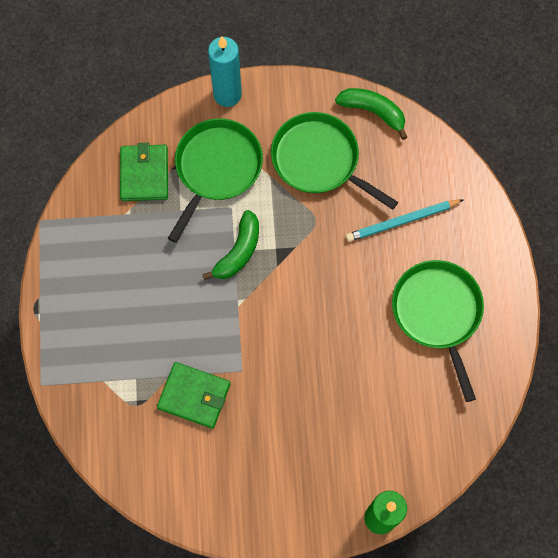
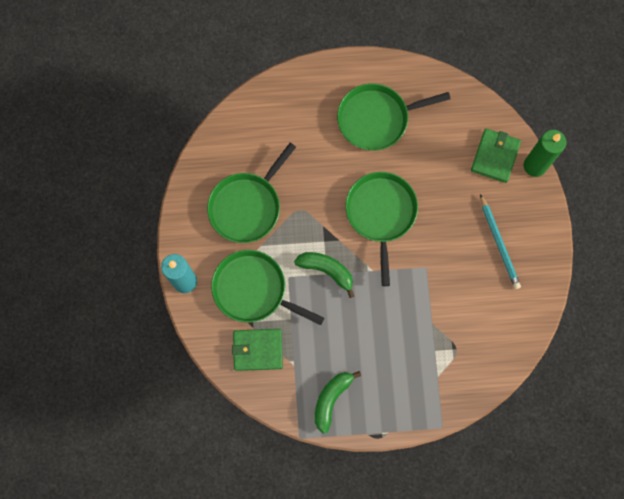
camera: 90 degrees left, 5 degrees up
green wallet [157,362,231,429] -> green wallet moved to [471,129,521,183]
green banana [335,88,407,140] -> green banana moved to [315,371,361,434]
turquoise pencil [346,200,463,242] -> turquoise pencil moved to [480,194,521,289]
none -> green pan [345,172,418,286]

